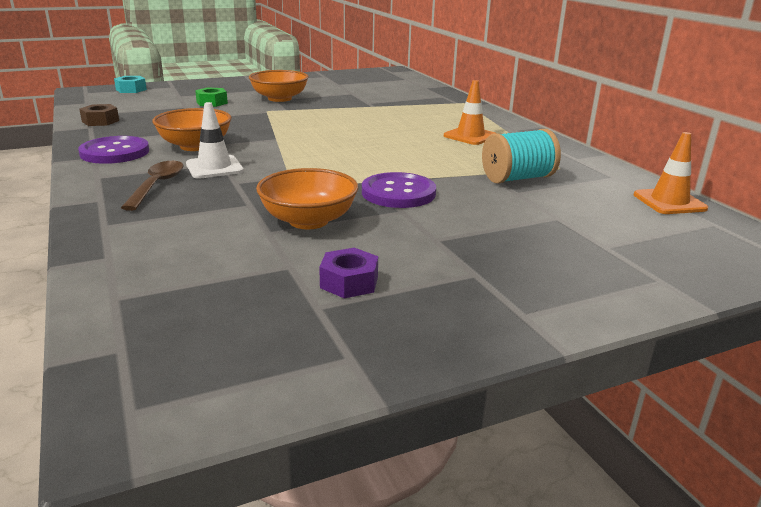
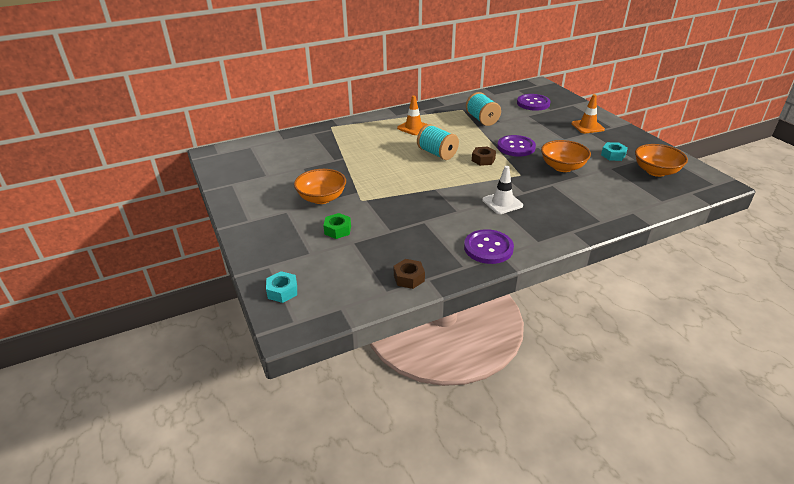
camera: 90 degrees left, 10 degrees up
brown spoon [121,161,183,211] -> none
orange bowl [152,108,232,151] -> orange bowl moved to [635,144,688,177]
purple nut [319,248,378,298] -> turquoise nut [601,142,628,161]
orange traffic cone [634,132,708,214] -> orange traffic cone moved to [571,94,605,134]
none -> turquoise spool [417,124,459,160]
none -> brown nut [472,147,496,166]
none -> purple button [517,94,551,111]

